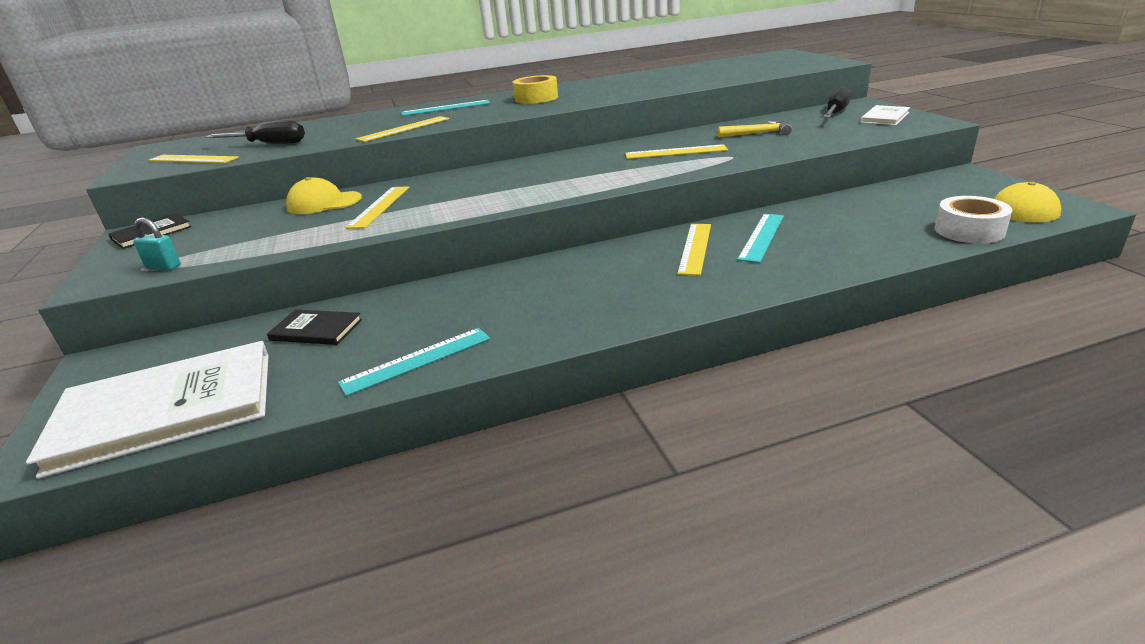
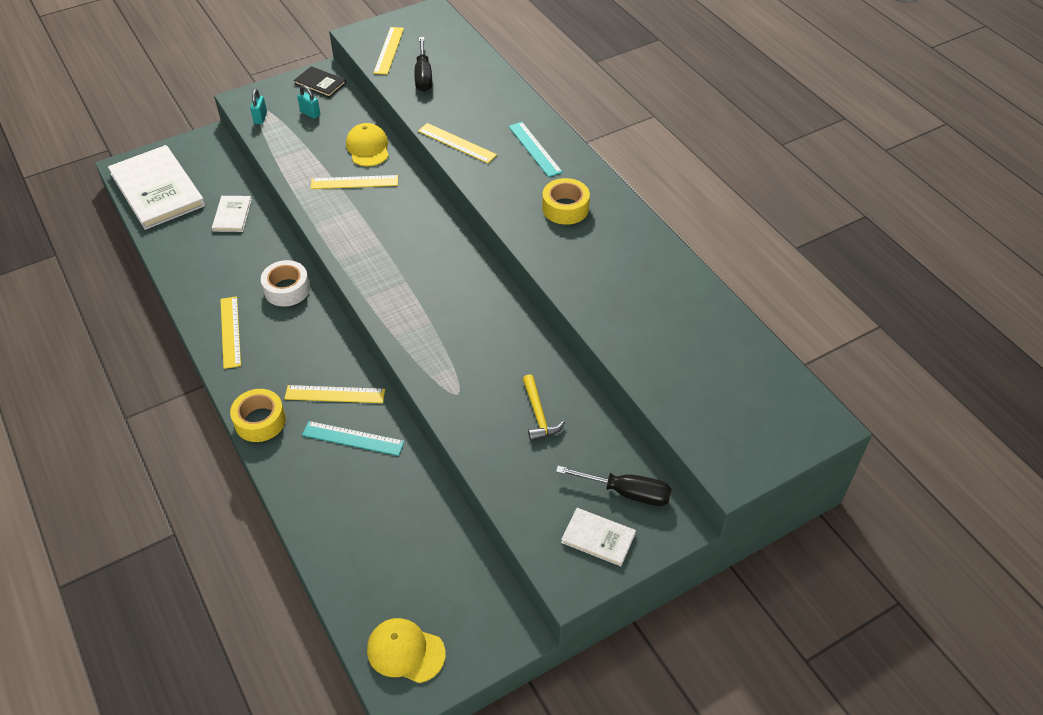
camera: 75 degrees right, 20 degrees up
black book [267,310,362,345] -> white book [212,196,252,232]
turquoise ruler [338,328,490,396] -> none
yellow ruler [626,144,728,159] -> yellow ruler moved to [220,296,241,369]
white tape [935,196,1013,244] -> white tape moved to [261,260,310,307]
none -> yellow tape [230,389,286,442]
none -> turquoise padlock [297,85,320,119]

